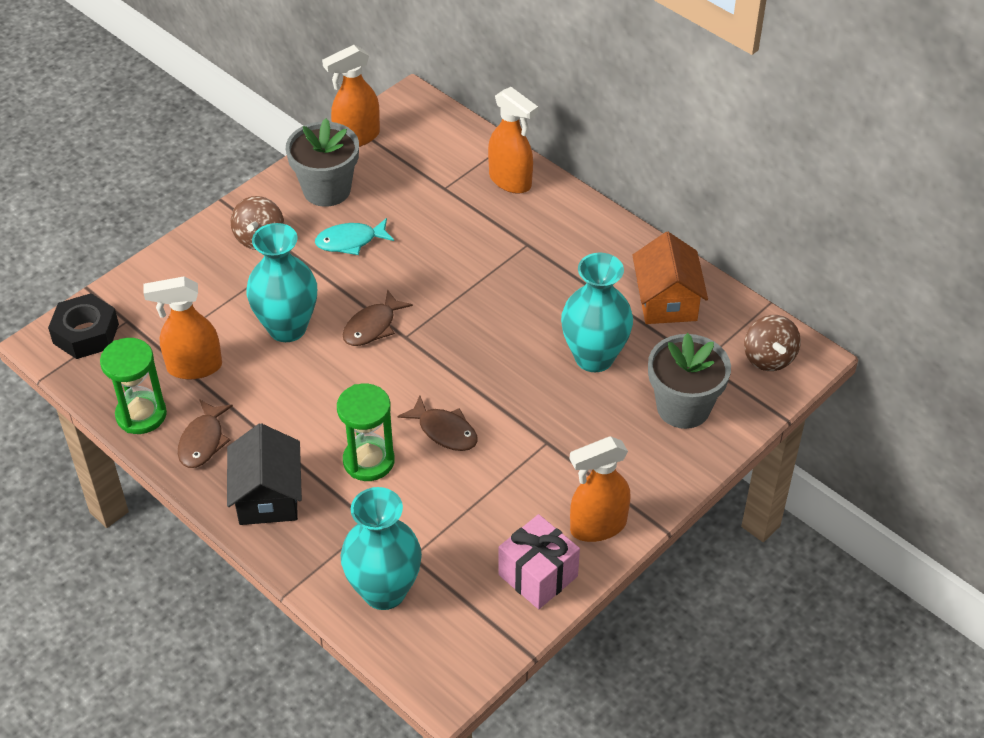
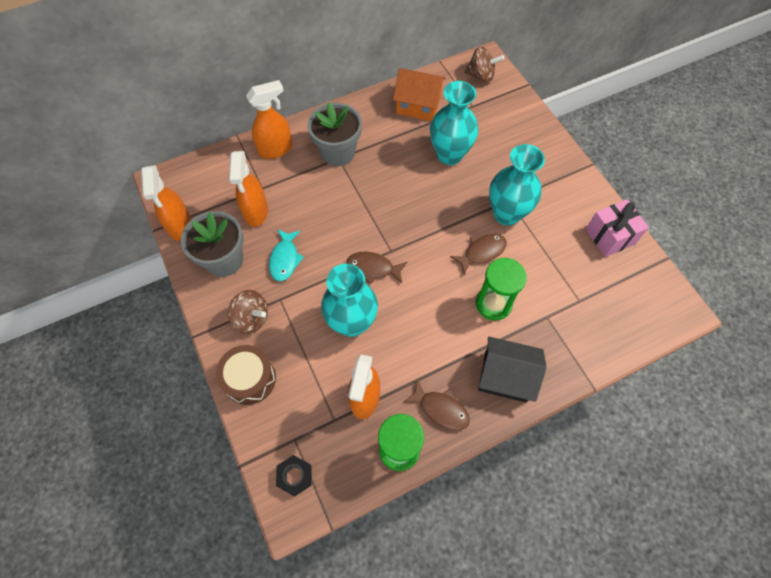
camera: 70 degrees left, 15 degrees up
black nut [48,293,119,359] -> black nut [276,455,312,497], size x0.66
turquoise vase [341,487,422,610] -> turquoise vase moved to [489,144,545,226]
brown fish [343,289,413,346] -> brown fish turned 135 degrees clockwise [347,252,408,284]
orange spray bottle [570,436,631,542] -> orange spray bottle moved to [229,151,268,227]
grey flower pot [648,333,731,429] -> grey flower pot moved to [307,102,362,166]
none -> brown drum [216,345,276,405]

